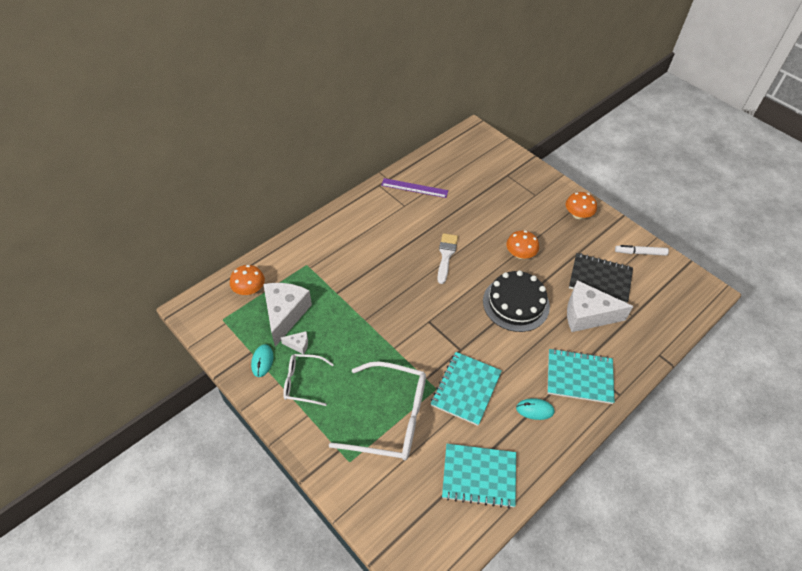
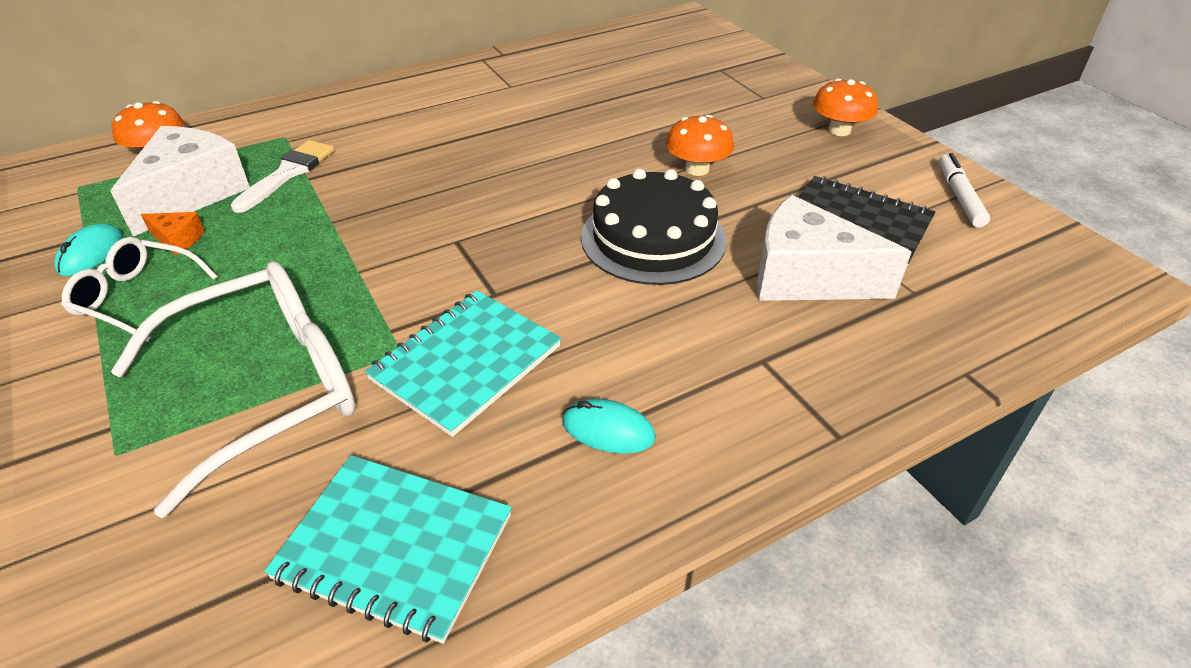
camera: 15 degrees right, 10 degrees down
white cheese [281,331,308,354] -> orange cheese [141,212,205,255]
white glasses [329,361,426,461] -> white glasses turned 60 degrees counterclockwise [111,261,355,518]
purple ruler [381,178,448,198] -> none
white brush [437,233,458,284] -> white brush moved to [231,140,334,213]
turquoise notebook [547,348,615,404] -> none
white marker [615,245,669,256] -> white marker turned 75 degrees clockwise [939,153,990,228]

